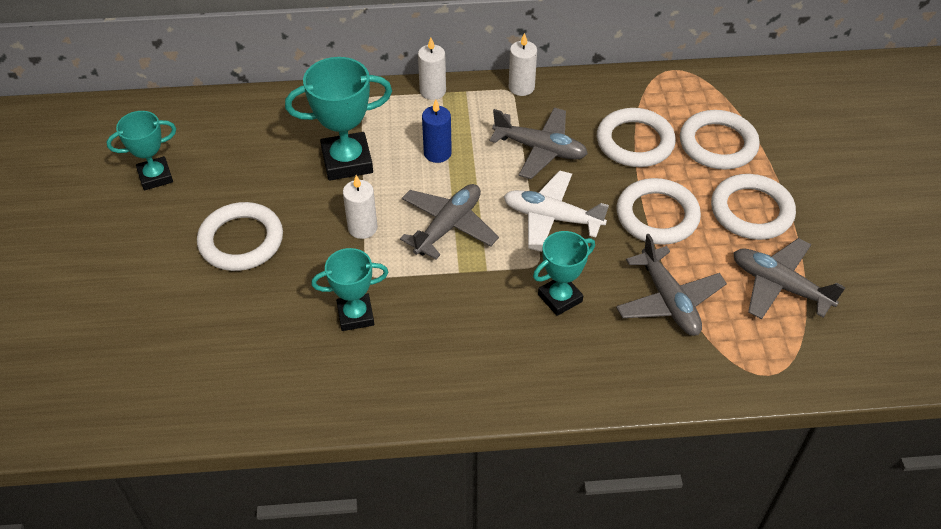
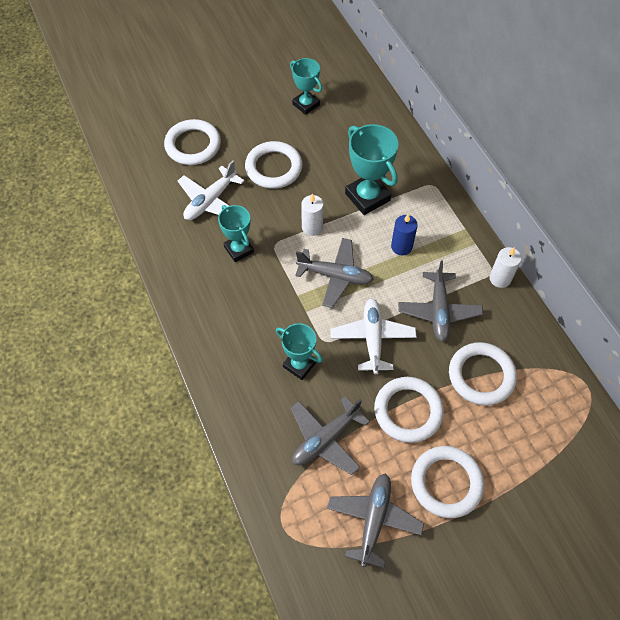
camera: 70 degrees right, 10 degrees up
white candle [418,37,446,100] -> none
white ring [680,110,760,170] -> white ring moved to [164,119,221,165]
none -> white plane [178,160,244,220]

